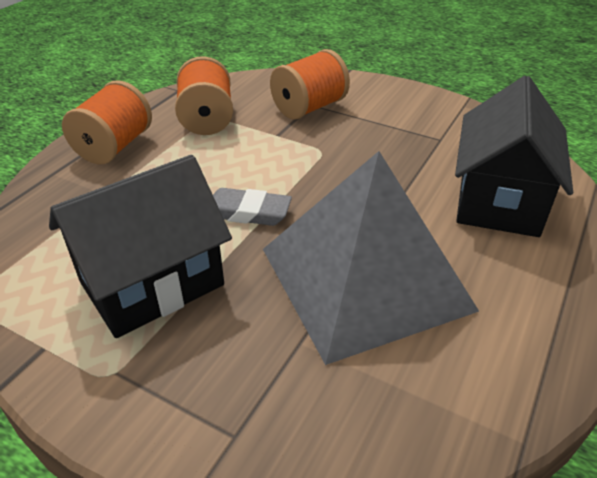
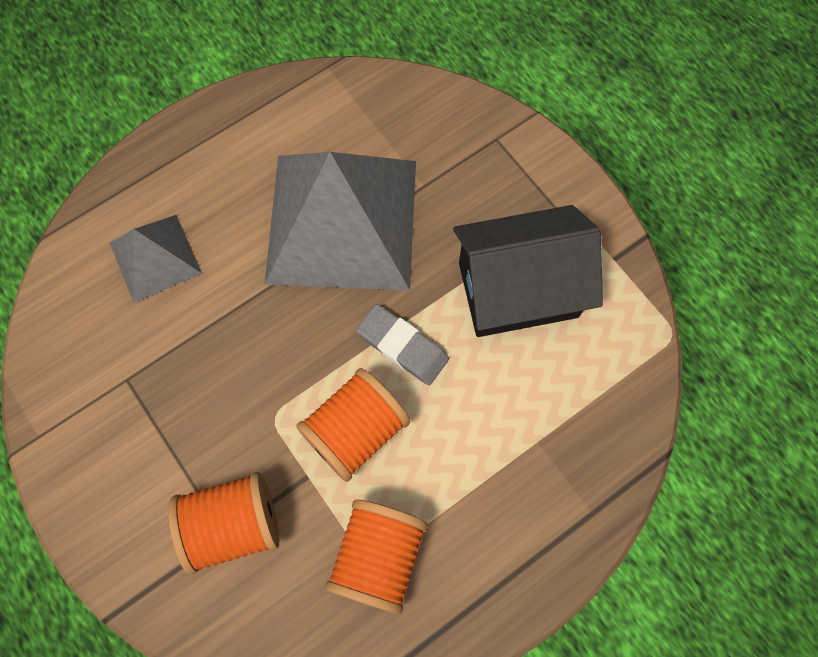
camera: 155 degrees left, 30 degrees up
orange spool [62,80,152,164] -> orange spool moved to [296,368,410,482]
black house [455,76,573,237] -> grey pyramid [110,215,202,303]

